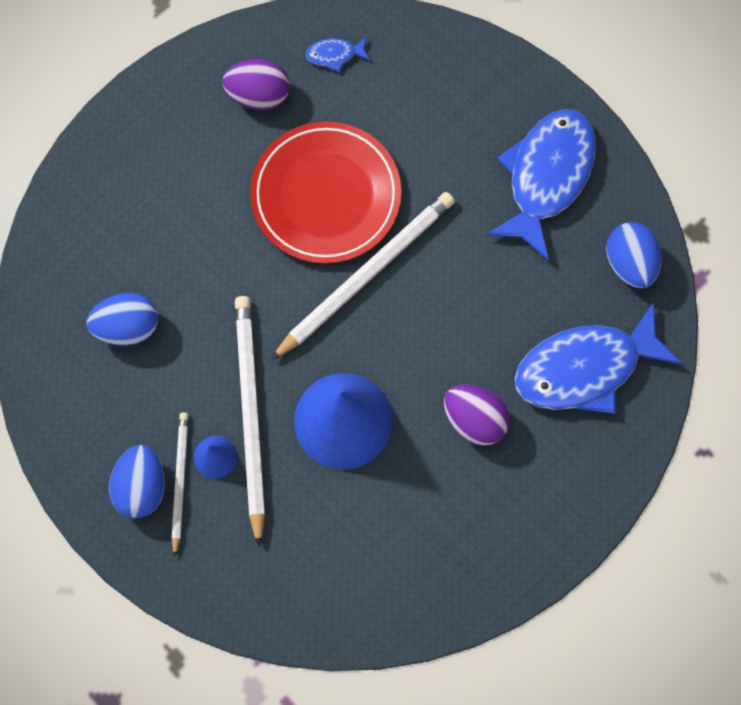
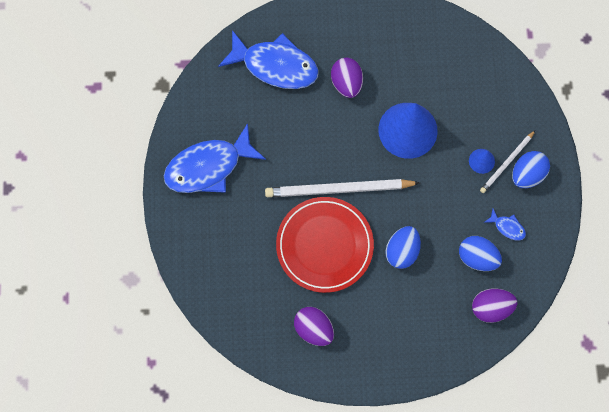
camera: 140 degrees left, 0 degrees up
white pencil [235,296,265,548] -> none
blue fish [306,37,370,72] -> blue fish moved to [485,209,526,241]
blue egg [606,222,661,288] -> blue egg moved to [385,226,421,269]
none -> purple egg [472,289,517,323]

